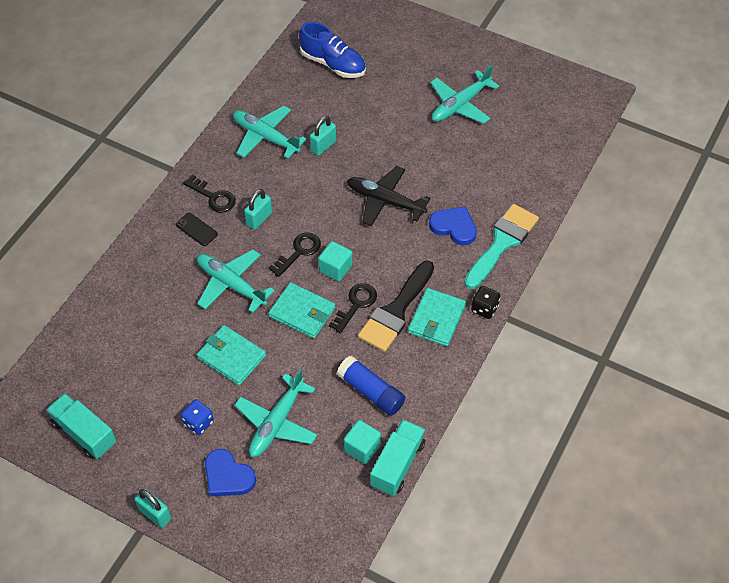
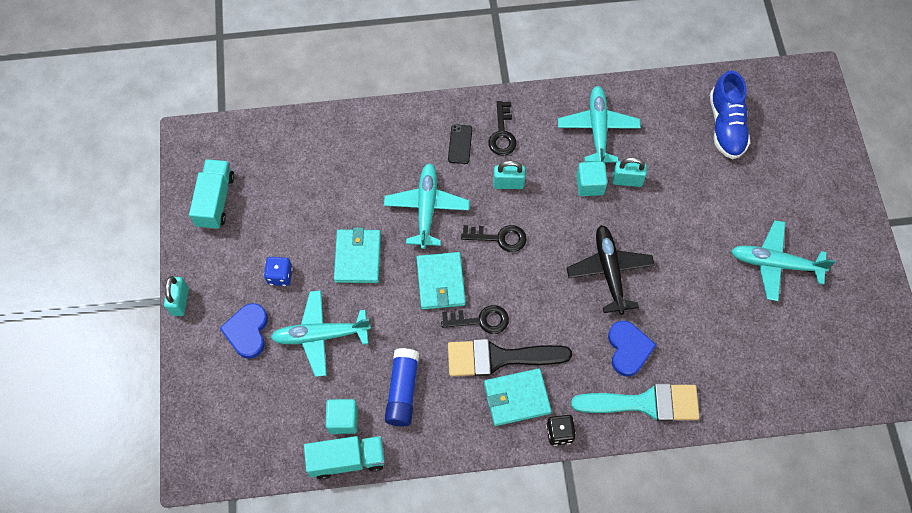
camera: 55 degrees right, 10 degrees up
turquoise cube [318,241,352,281] -> turquoise cube moved to [576,161,608,196]

